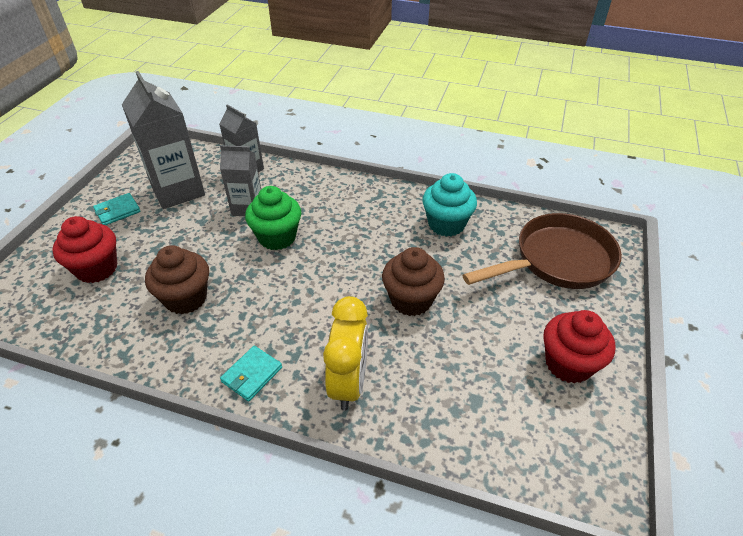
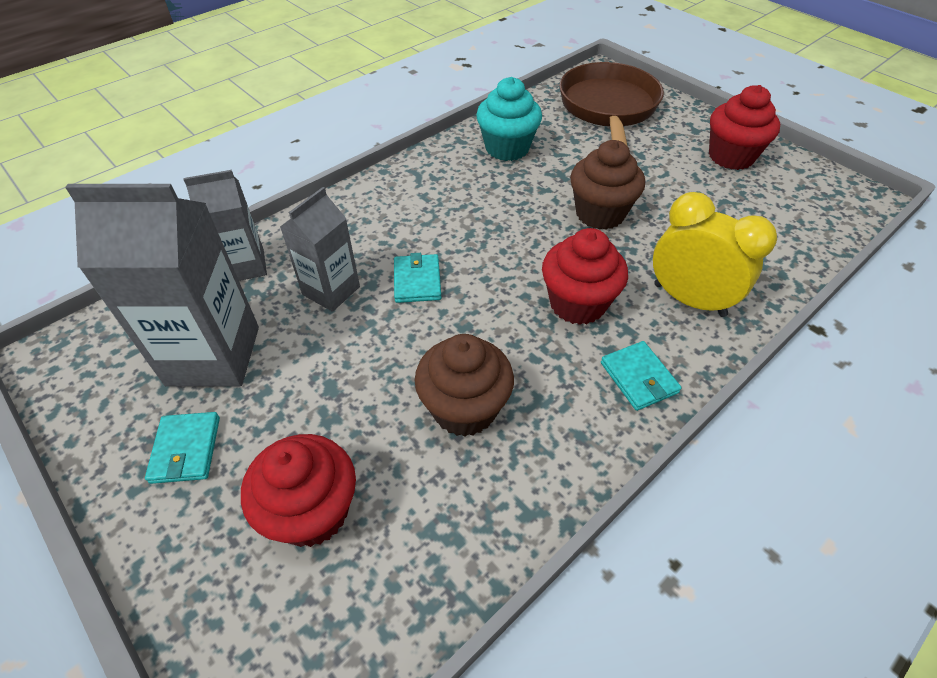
camera: 60 degrees left, 5 degrees up
green cupcake [245,186,301,250] -> turquoise wallet [394,253,441,303]
none -> red cupcake [542,228,628,325]

